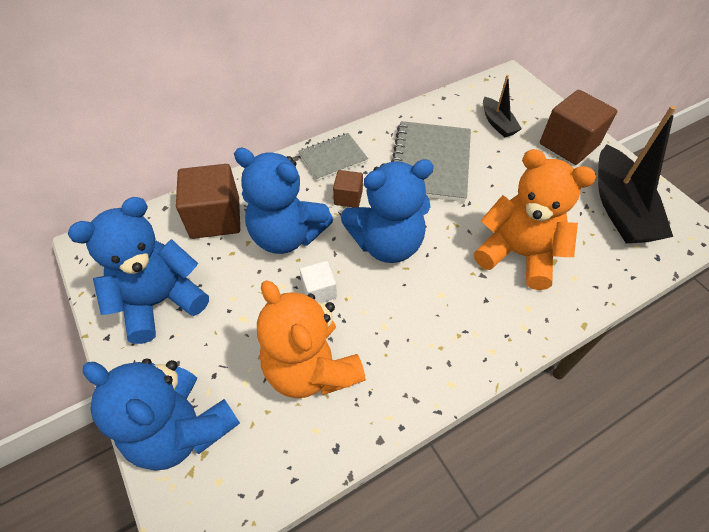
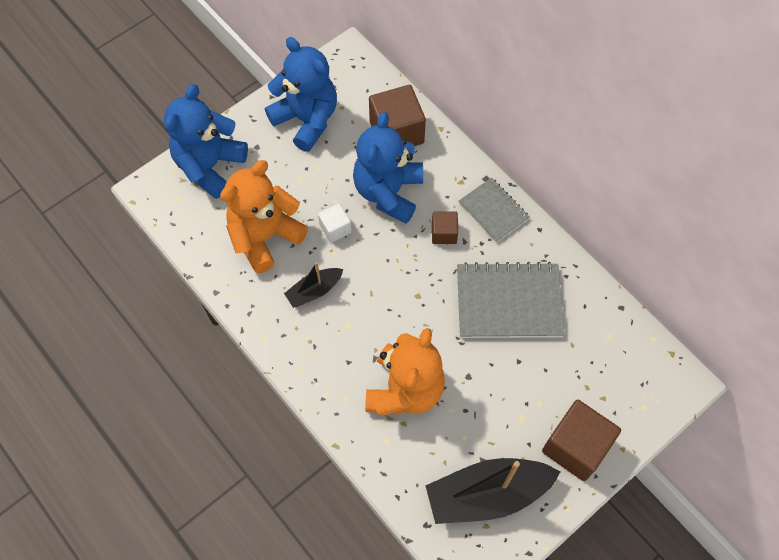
camera: 80 degrees right, 10 degrees up
blue teddy bear [341,159,434,263] -> none
black boat [483,75,522,138] -> black boat moved to [284,262,343,308]

